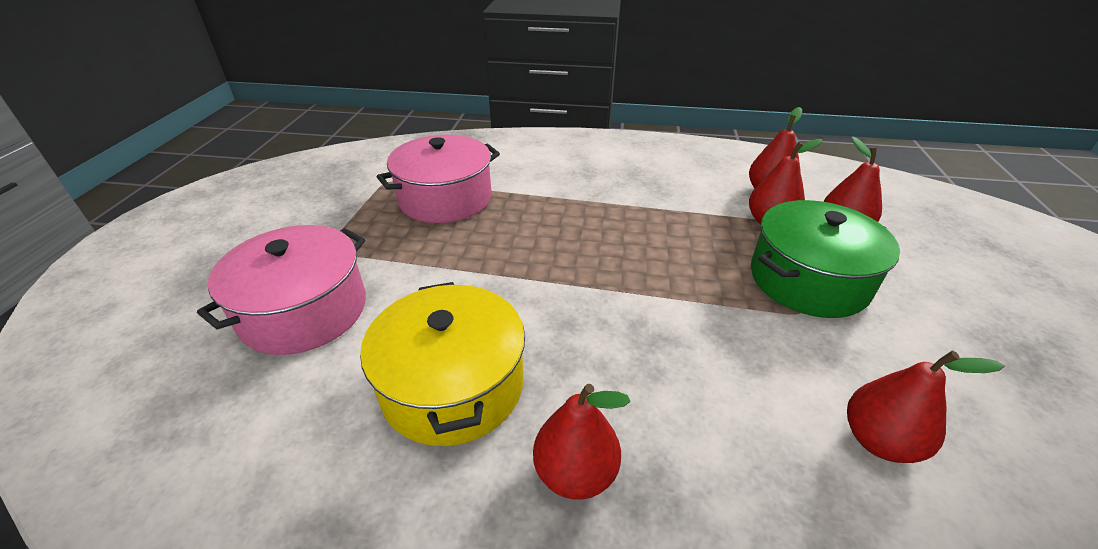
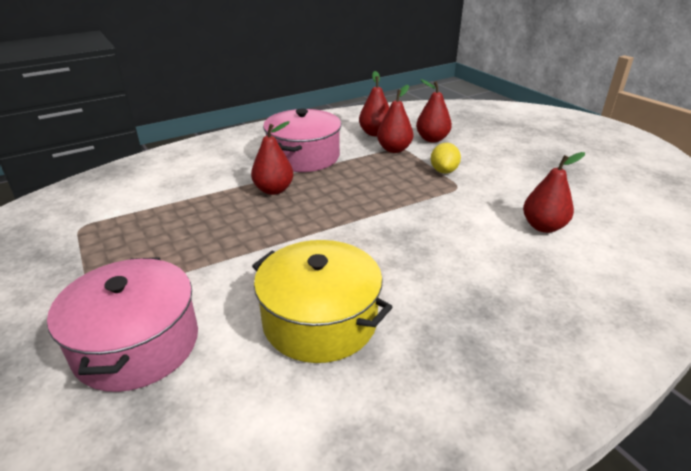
camera: 40 degrees left, 5 degrees down
pink pot [377,135,500,223] -> pink pot moved to [263,109,341,172]
red pear [533,384,631,500] -> red pear moved to [251,121,294,195]
green pot [751,200,900,318] -> yellow lemon [431,143,461,174]

